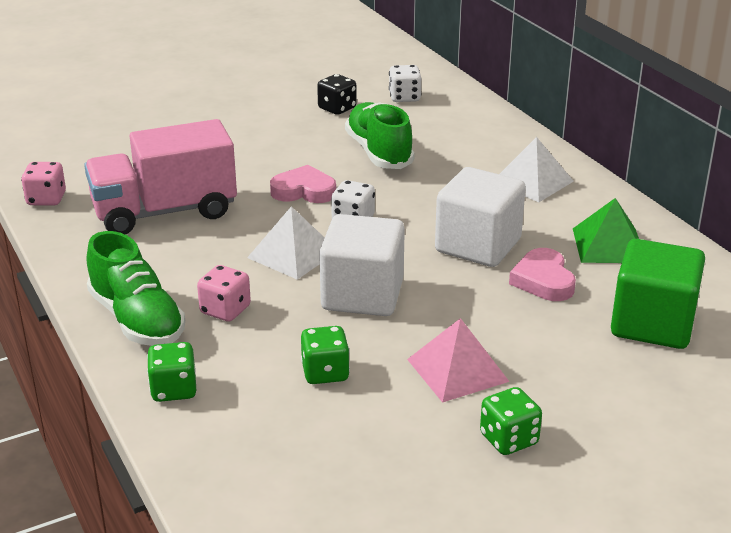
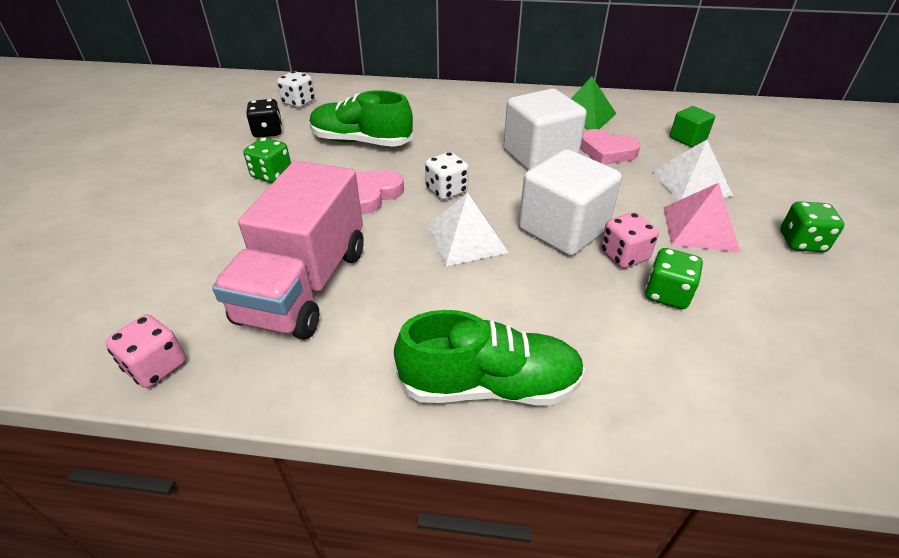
camera: 55 degrees left, 10 degrees up
green dice [147,342,196,402] -> green dice moved to [243,137,291,183]
pink dice [197,265,251,322] -> pink dice moved to [600,212,659,268]
white pyramid [500,137,574,202] -> white pyramid moved to [652,140,733,201]
green cube [611,239,705,349] -> green cube [670,106,715,147], size x0.51

